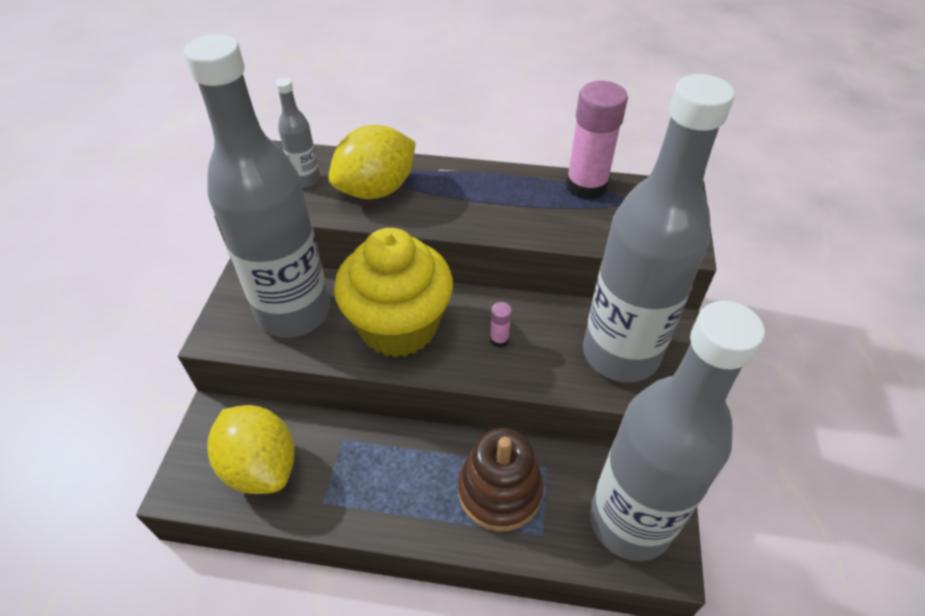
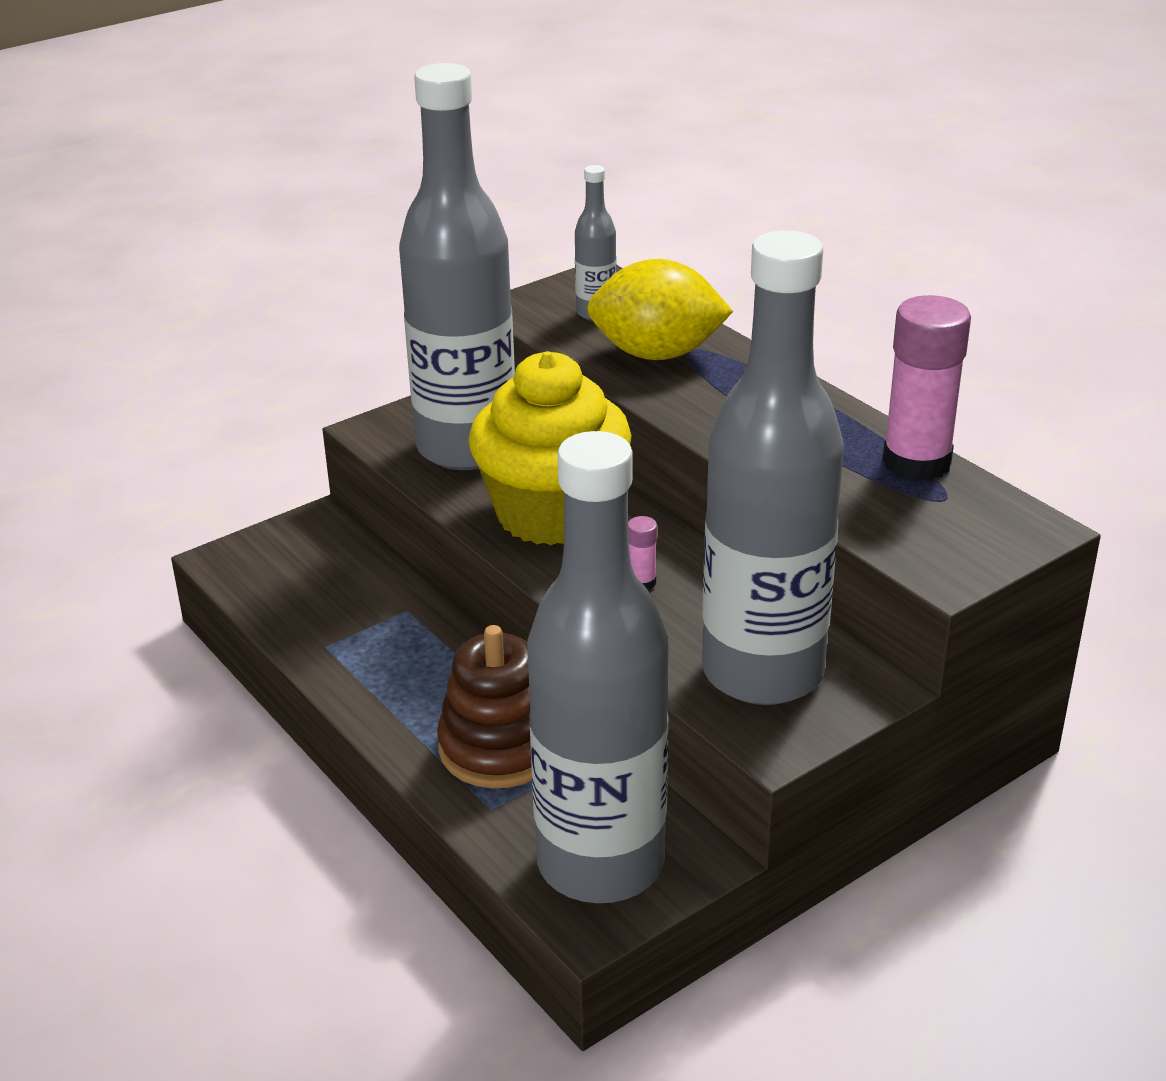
camera: 45 degrees right, 15 degrees down
yellow lemon [207,405,295,494] -> none

